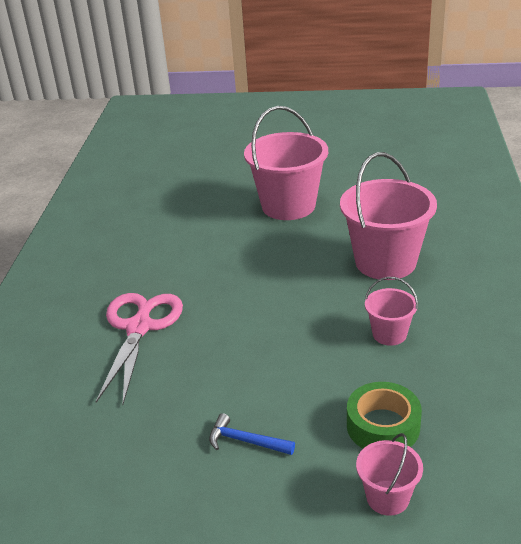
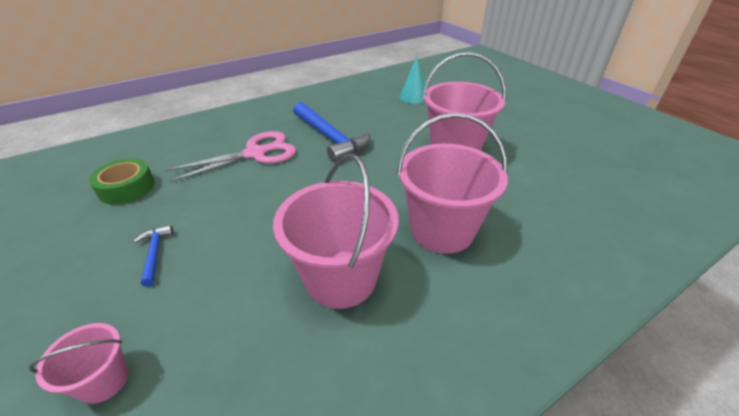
camera: 50 degrees right, 5 degrees up
green tape [347,382,422,448] -> green tape moved to [89,158,155,205]
pink bucket [365,277,418,346] -> pink bucket [273,154,399,309], size x2.03
none -> blue hammer [293,102,371,162]
none -> turquoise cone [400,56,425,103]

